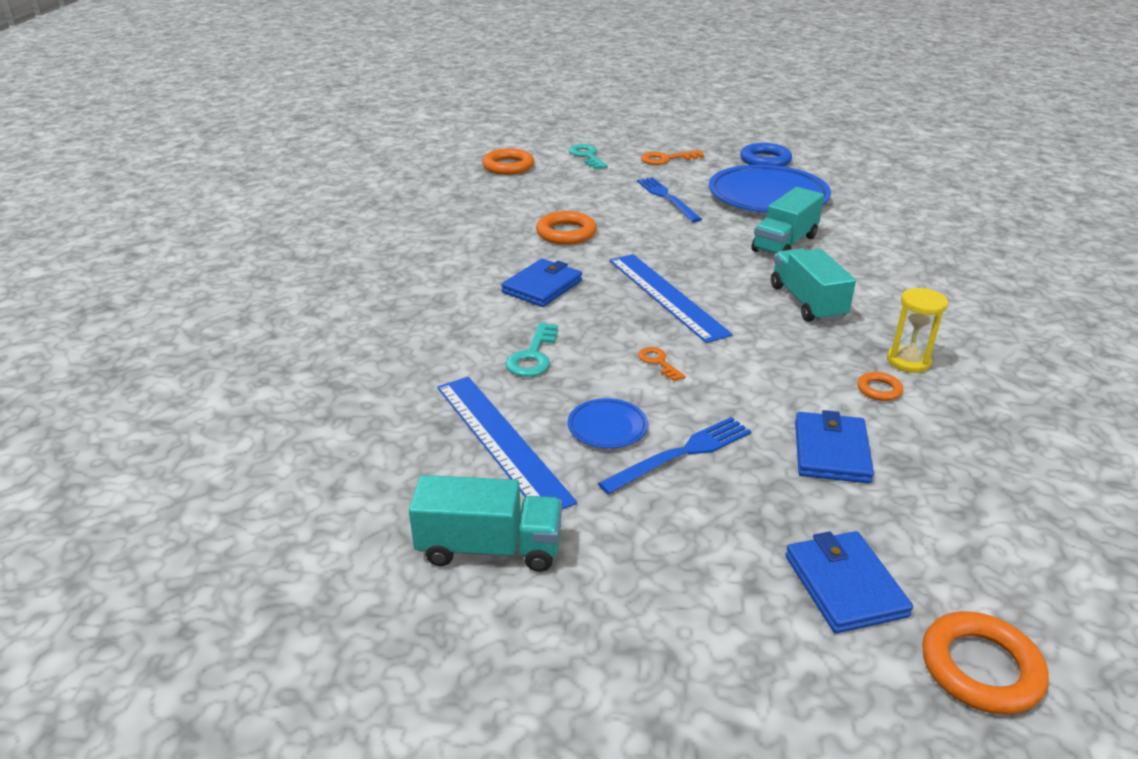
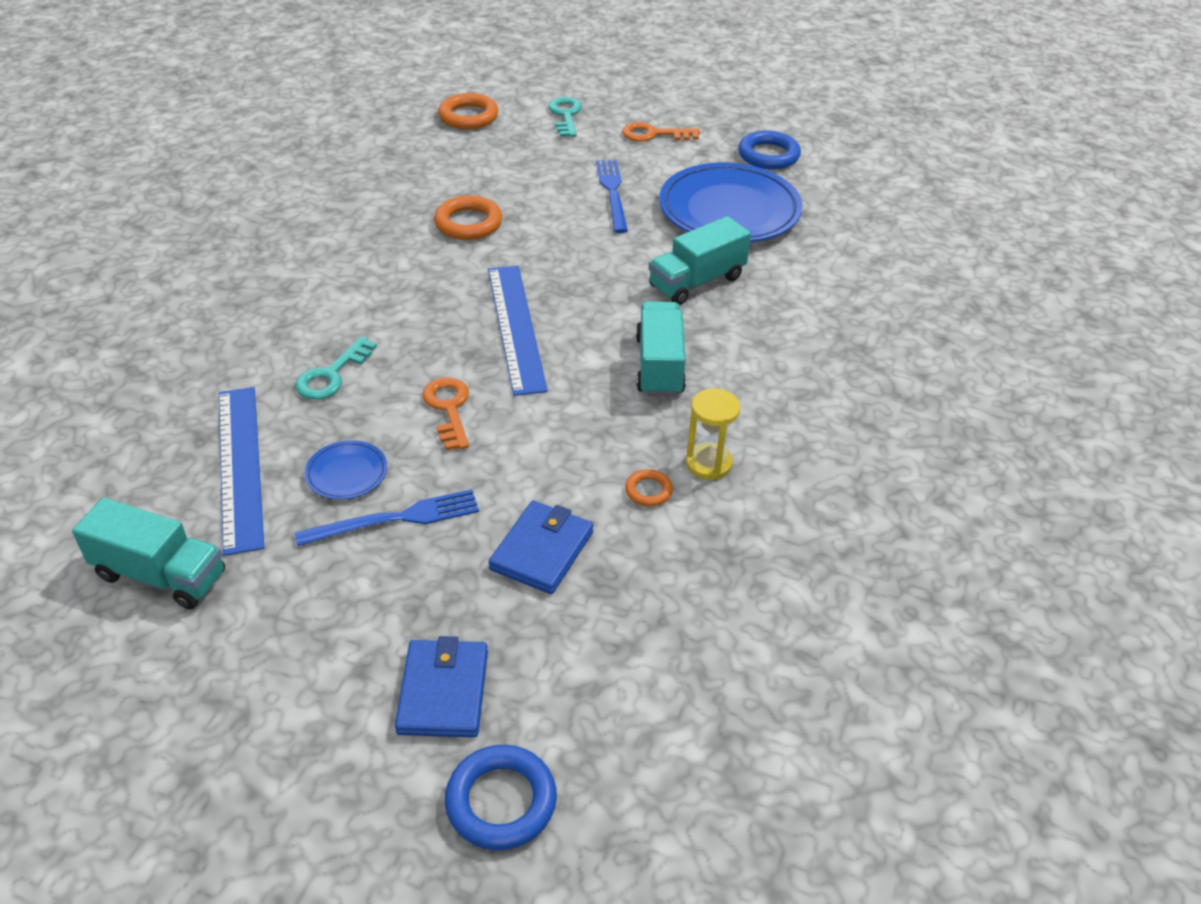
camera: 15 degrees right, 10 degrees up
blue wallet [501,259,582,307] -> none
orange key [638,347,686,381] -> orange key [422,377,469,451], size x1.57
orange ring [922,611,1049,715] -> blue ring [445,745,557,850]

